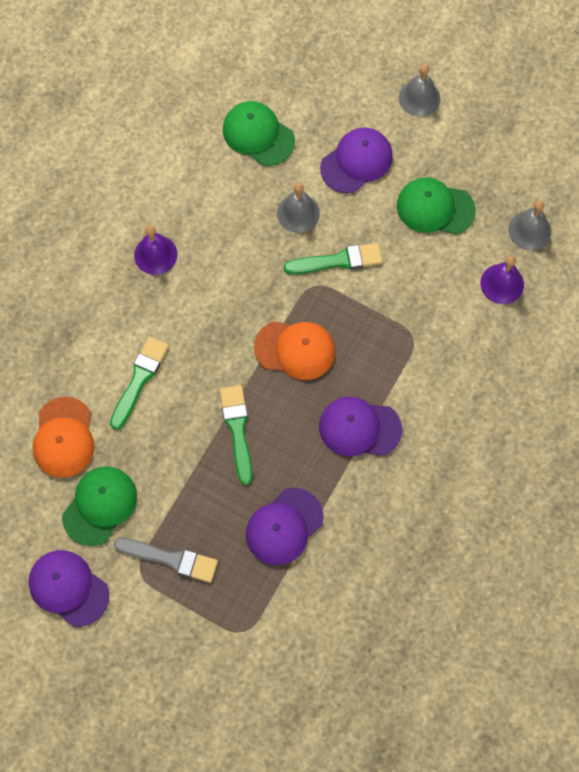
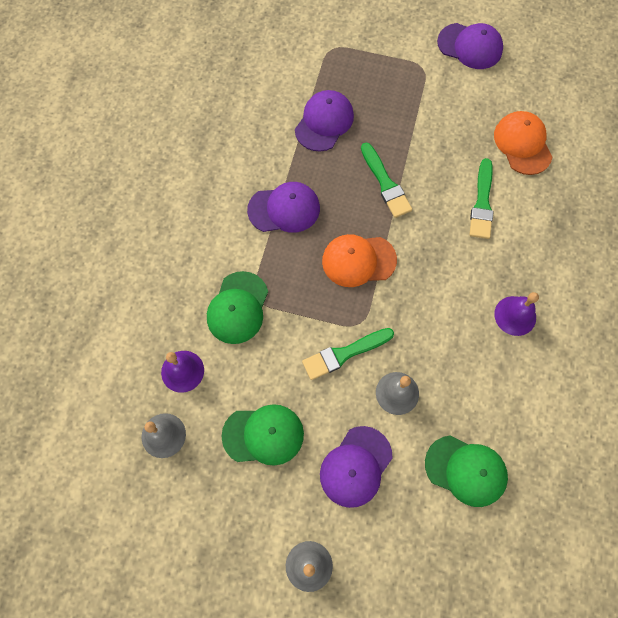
camera: 165 degrees right, 0 degrees up
green cap [62,466,137,546] -> green cap moved to [207,271,268,344]
grey brush [114,538,218,583] -> none

